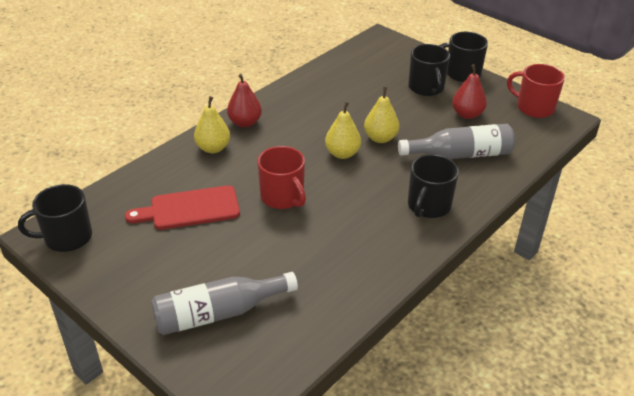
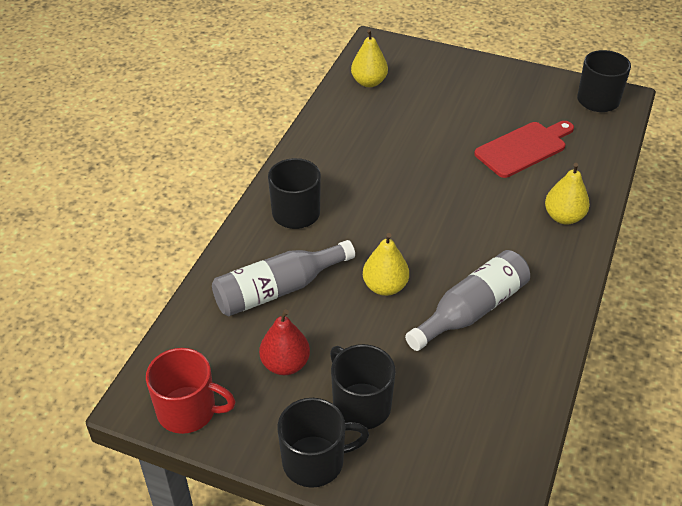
camera: 160 degrees right, 5 degrees up
grey bottle [151,272,298,335] -> grey bottle moved to [405,250,530,351]
red pear [227,74,262,128] -> none
red mug [258,146,306,209] -> none
yellow pear [325,102,361,159] -> yellow pear moved to [351,29,388,87]

